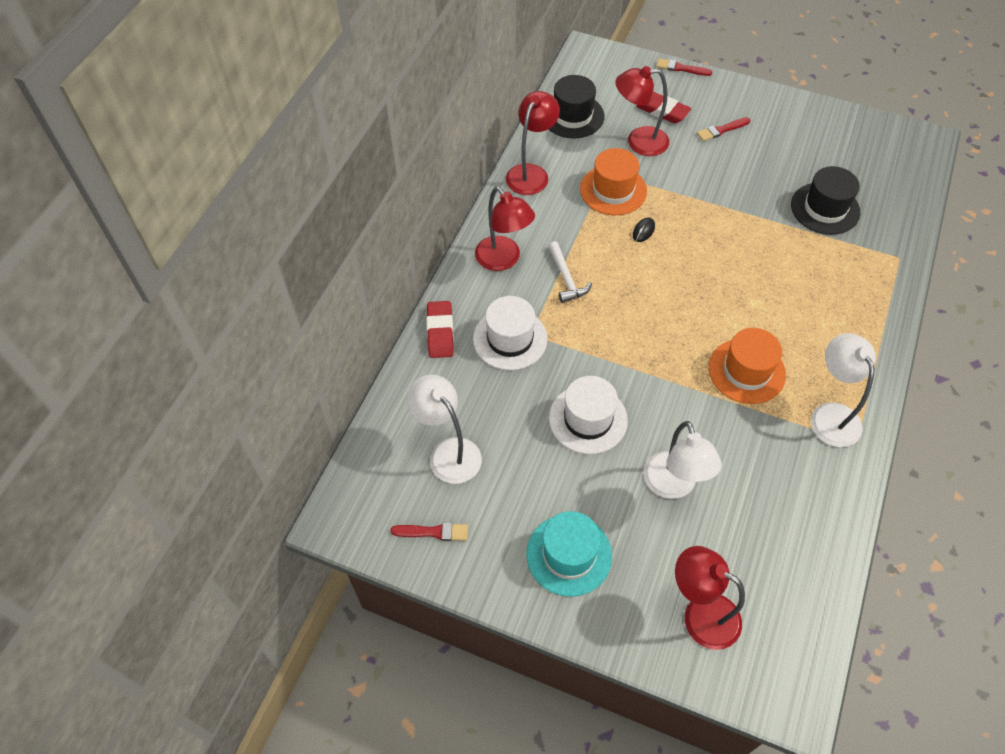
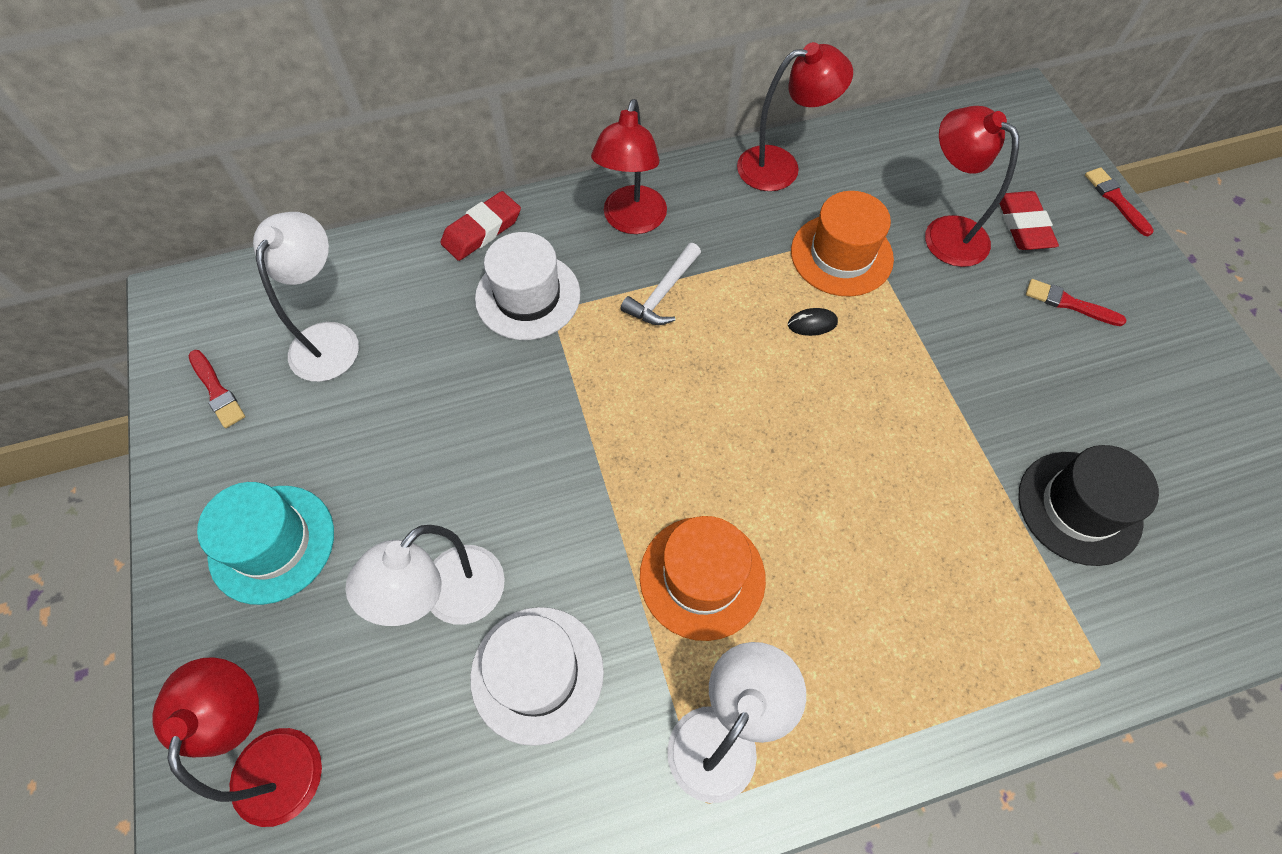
camera: 50 degrees right, 5 degrees up
black hat [548,75,605,138] -> none
white hat [549,376,628,454] -> white hat moved to [470,607,604,746]

